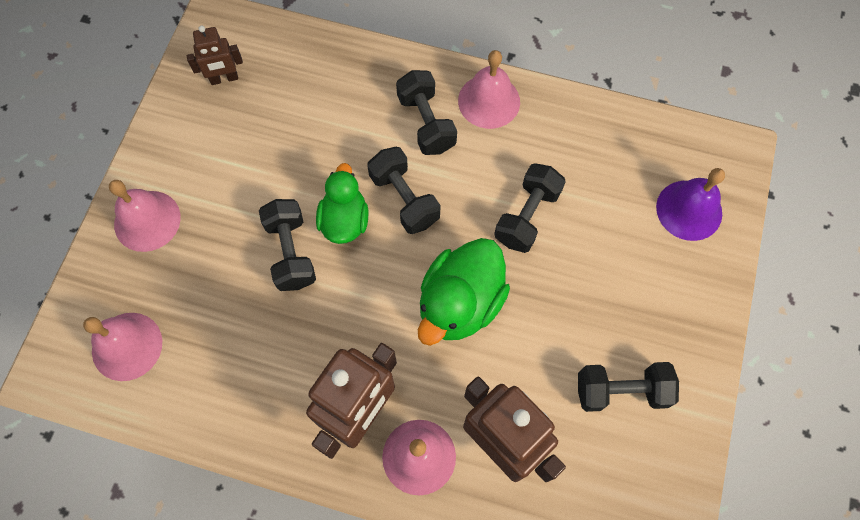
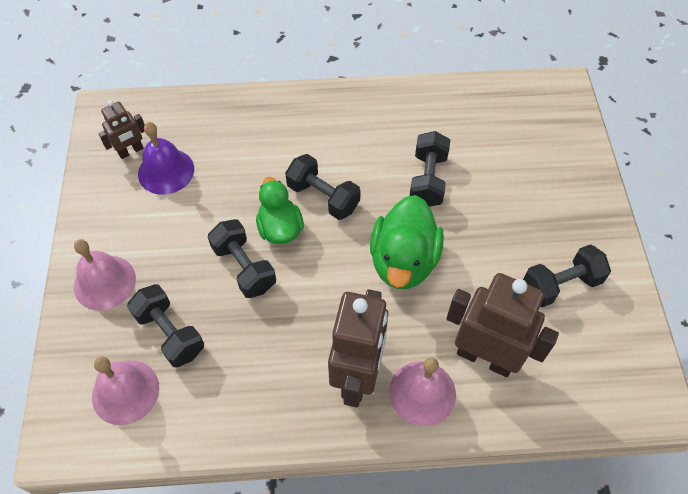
camera: 20 degrees left, 10 degrees down
black dumbbell [396,70,457,155] -> black dumbbell moved to [127,284,204,368]
pink bell [458,50,520,129] -> none
purple bell [656,168,725,241] -> purple bell moved to [138,122,194,195]

